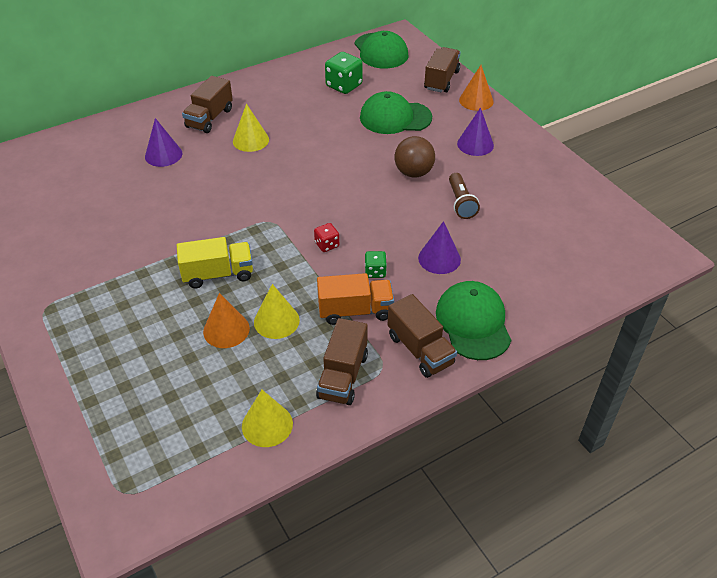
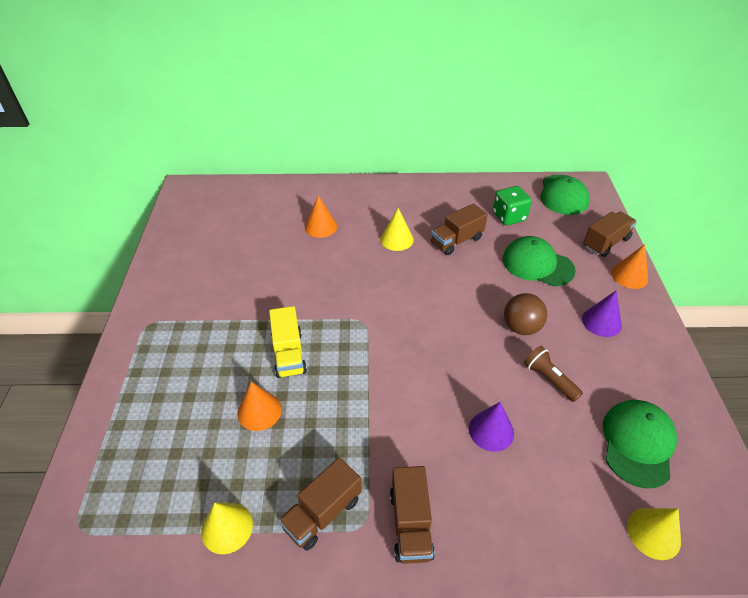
camera: 30 degrees right, 0 degrees up
purple cone [145,118,182,167] -> orange cone [305,195,337,238]
yellow truck [177,237,253,288] -> yellow truck turned 60 degrees clockwise [269,306,307,378]
brown truck [182,76,233,133] -> brown truck moved to [431,203,488,255]
yellow cone [254,284,300,339] -> yellow cone moved to [627,508,681,560]
red dice [314,223,339,252] -> none
orange truck [317,273,394,325] -> none
green dice [365,251,387,278] -> none
green cap [436,281,511,360] -> green cap moved to [603,400,677,489]
brown flashlight [449,173,480,219] -> brown flashlight turned 120 degrees clockwise [524,346,583,402]

